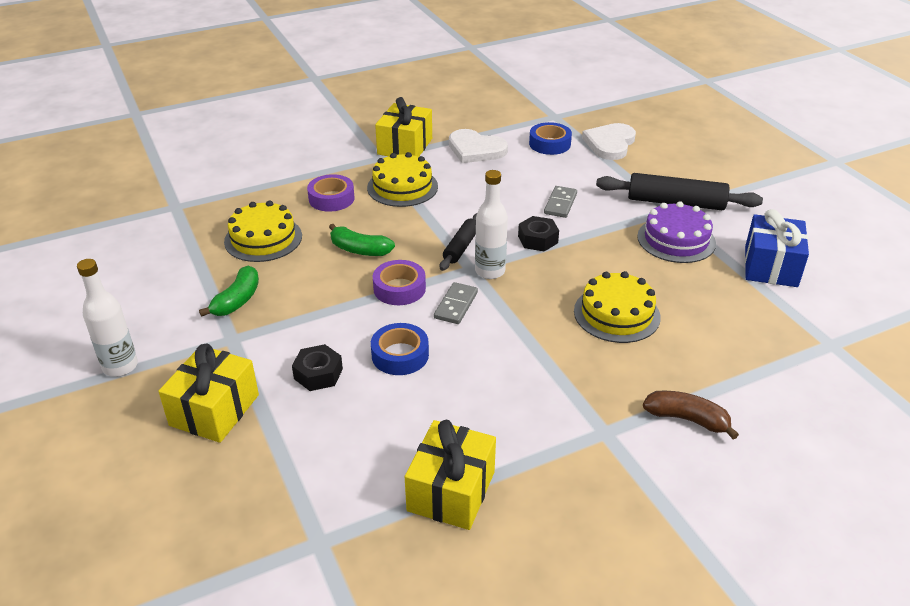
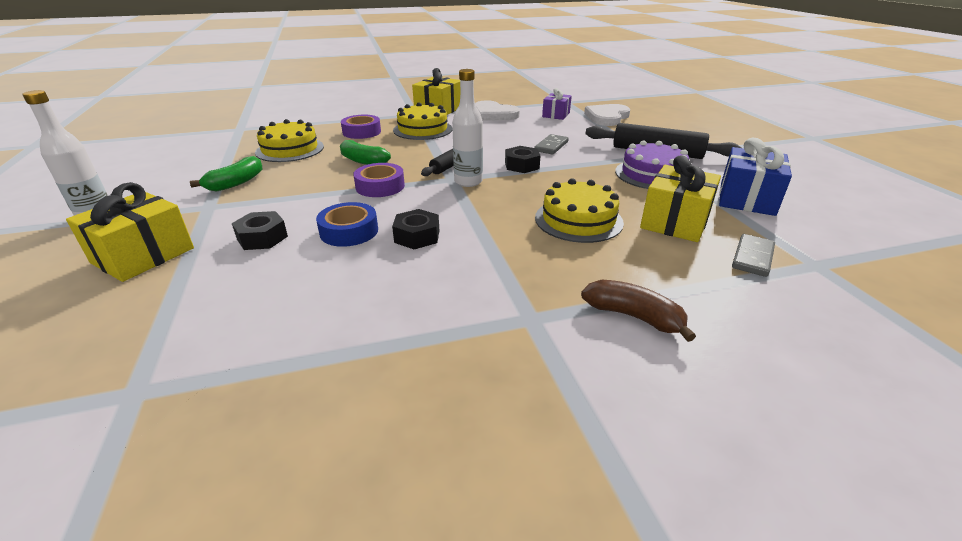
camera: 10 degrees right, 5 degrees down
yellow gift [405,420,496,530] -> yellow gift moved to [640,155,721,242]
grey domino [434,282,478,324] -> grey domino moved to [732,234,775,277]
blue tape [529,122,572,155] -> purple gift [542,88,572,120]
none -> black nut [392,209,439,249]

